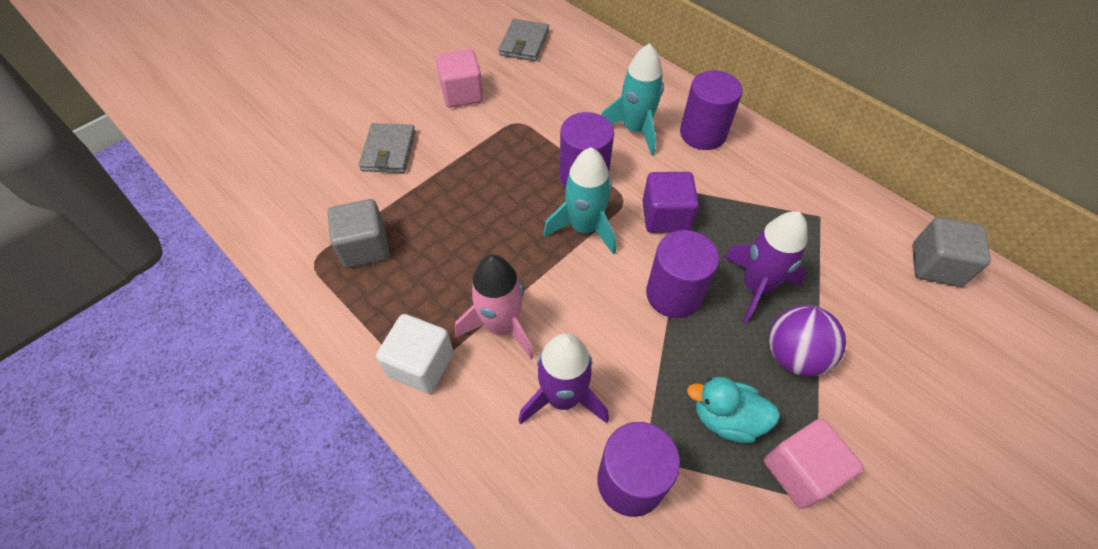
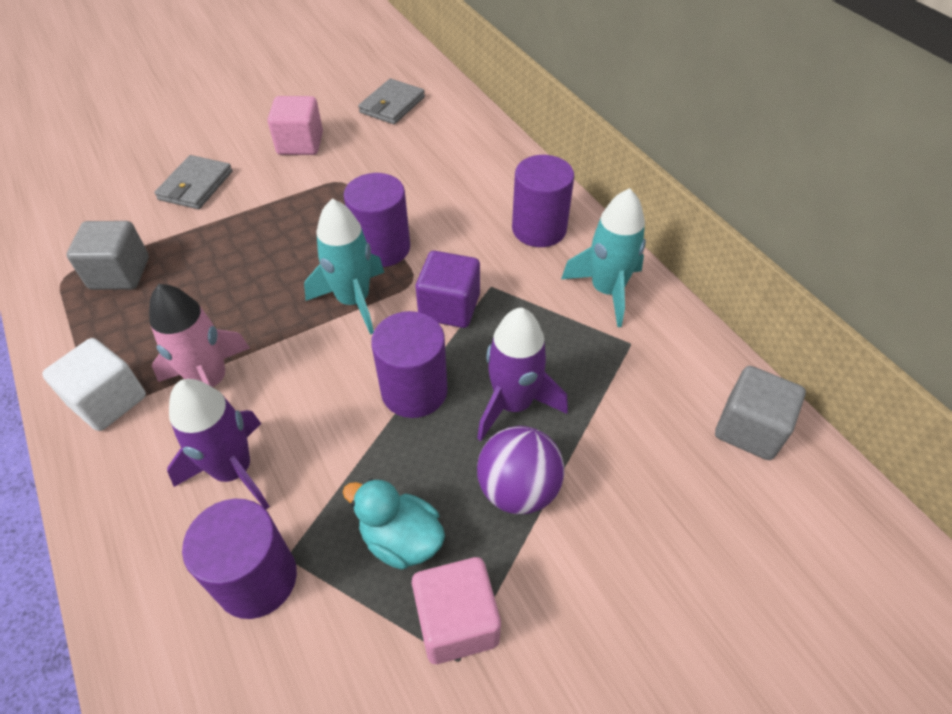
camera: 15 degrees right, 5 degrees down
turquoise rocket [601,43,664,155] -> turquoise rocket moved to [561,188,646,327]

